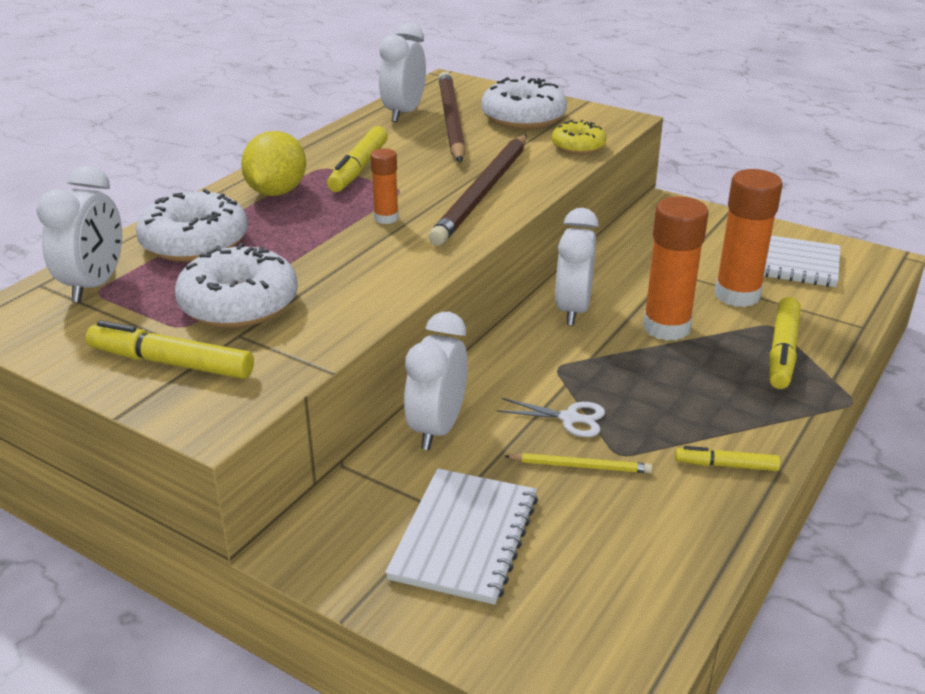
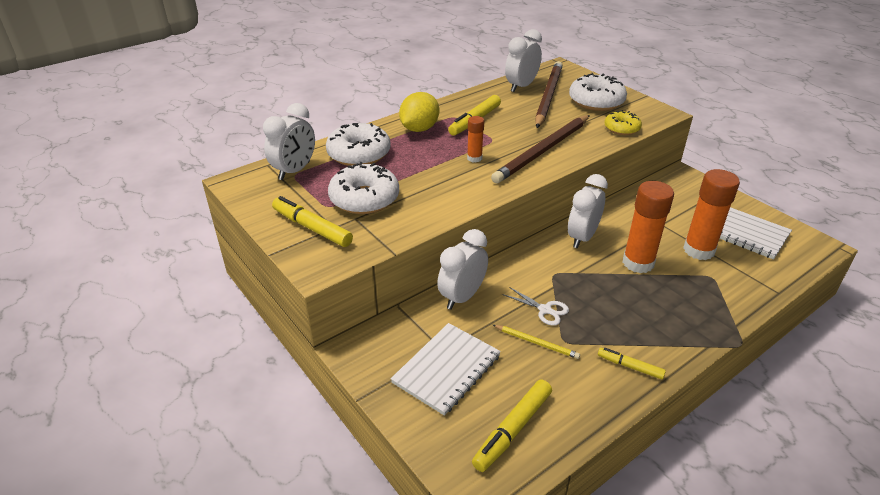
camera: 20 degrees right, 5 degrees up
yellow marker [769,297,801,389] -> yellow marker moved to [472,379,552,472]

